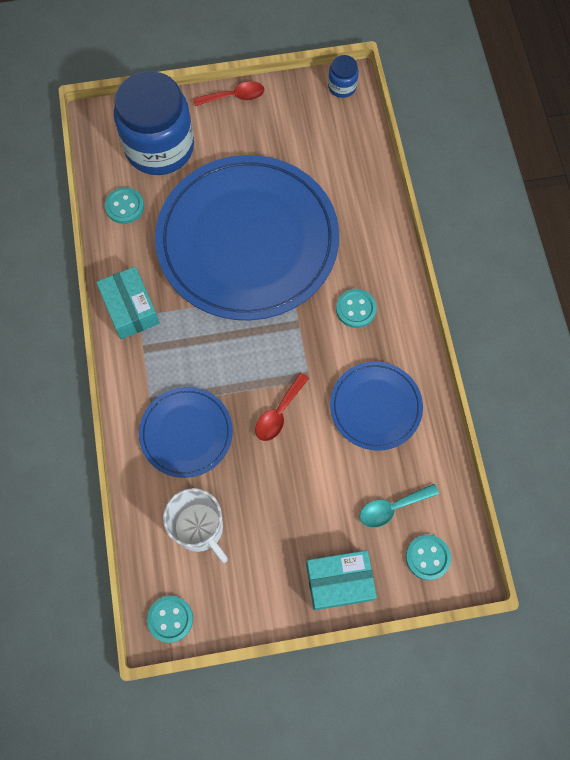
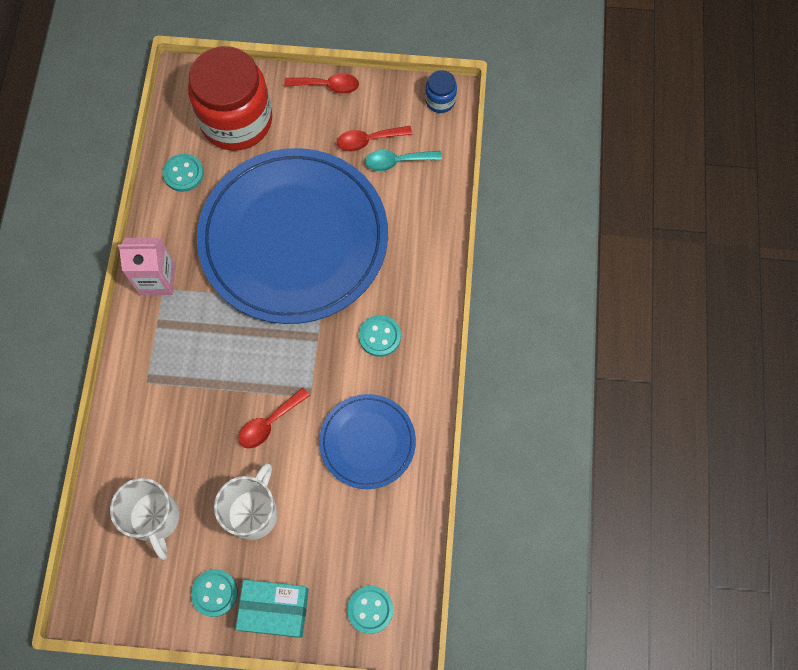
camera: 15 degrees right, 0 degrees up
turquoise box [96,266,160,339] -> pink carton [118,237,175,295]
blue jar [114,71,194,175] -> red jar [188,46,272,151]
blue plate [139,387,233,478] -> none
turquoise button [147,596,193,643] -> turquoise button moved to [191,569,238,617]
turquoise spoon [359,484,439,528] -> turquoise spoon moved to [365,150,442,171]
none -> white mug [214,463,278,540]
none -> red spoon [337,126,413,152]

